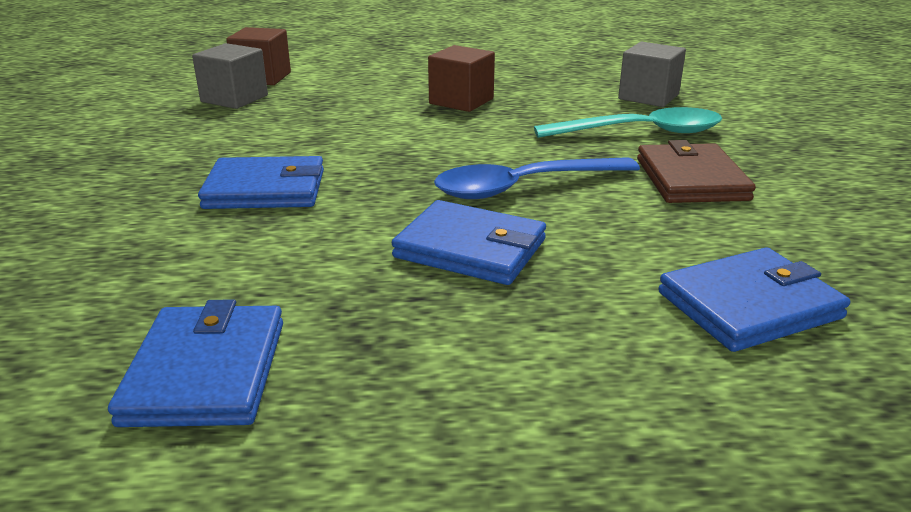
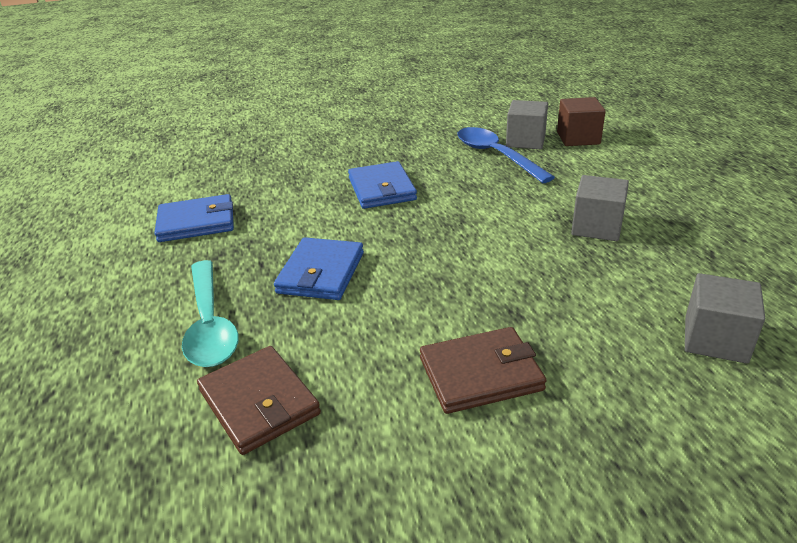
camera: 80 degrees right, 5 degrees up
brown cube [428,45,495,112] -> grey cube [571,175,629,241]
blue spoon [434,157,640,199] -> blue spoon moved to [457,127,555,183]
turquoise spoon [534,107,722,138] -> turquoise spoon moved to [182,260,239,367]
blue wallet [658,247,850,352] -> brown wallet [197,346,321,455]

